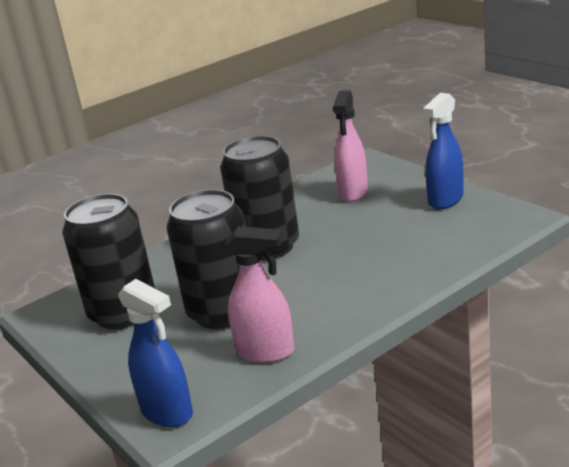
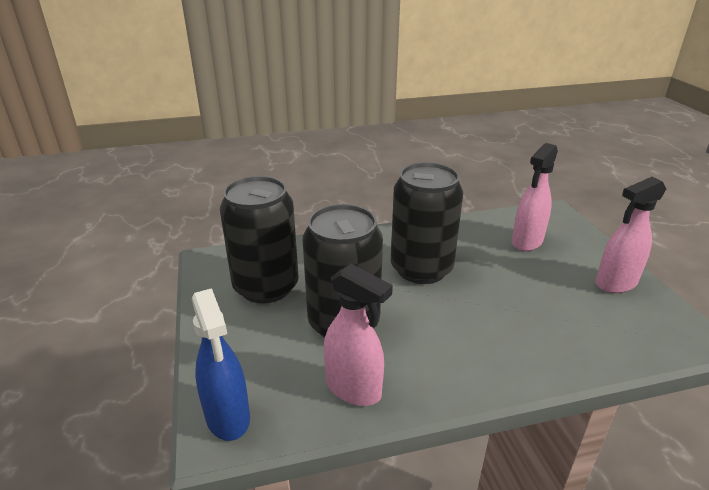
camera: 20 degrees right, 5 degrees up
blue spray bottle [422,93,464,209] -> pink spray bottle [596,177,666,293]

